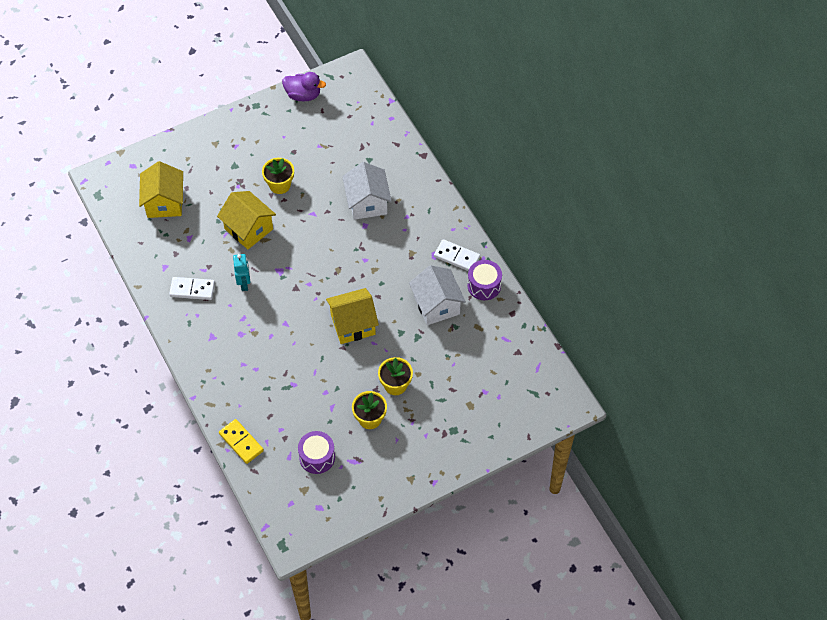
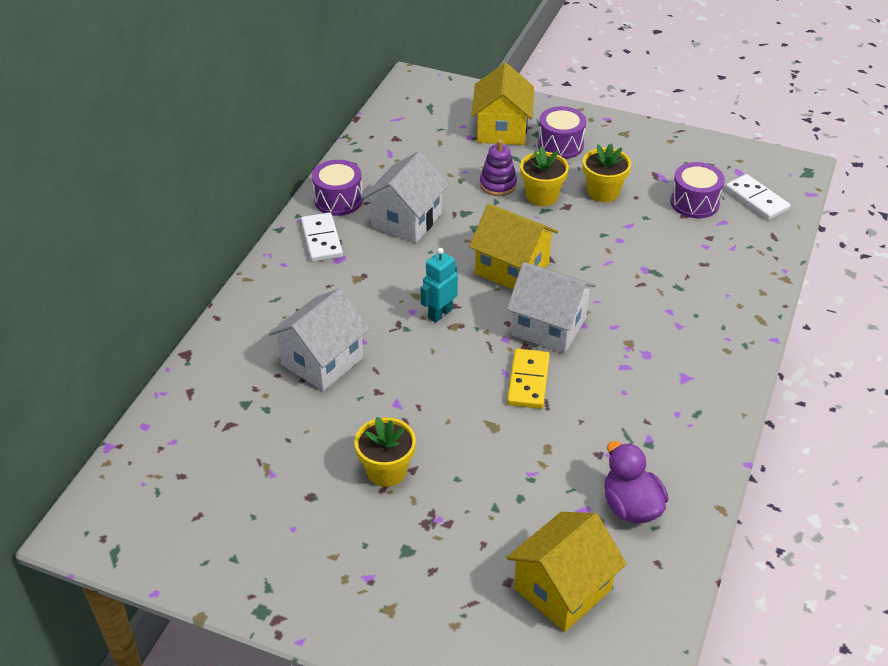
camera: 130 degrees left, 15 degrees down
white domino [169,277,215,300] -> white domino moved to [725,174,790,220]
yellow house [217,191,276,249] -> yellow house moved to [471,63,534,145]
yellow domino [219,419,264,464] -> yellow domino moved to [507,349,550,409]
turquoise robot [233,254,250,291] -> turquoise robot moved to [421,248,458,323]
purple duck [282,72,326,101] -> purple duck moved to [604,441,669,524]
none -> purple stacking toy [480,140,517,196]
none -> white house [507,262,596,354]
none -> purple drum [538,106,586,159]

